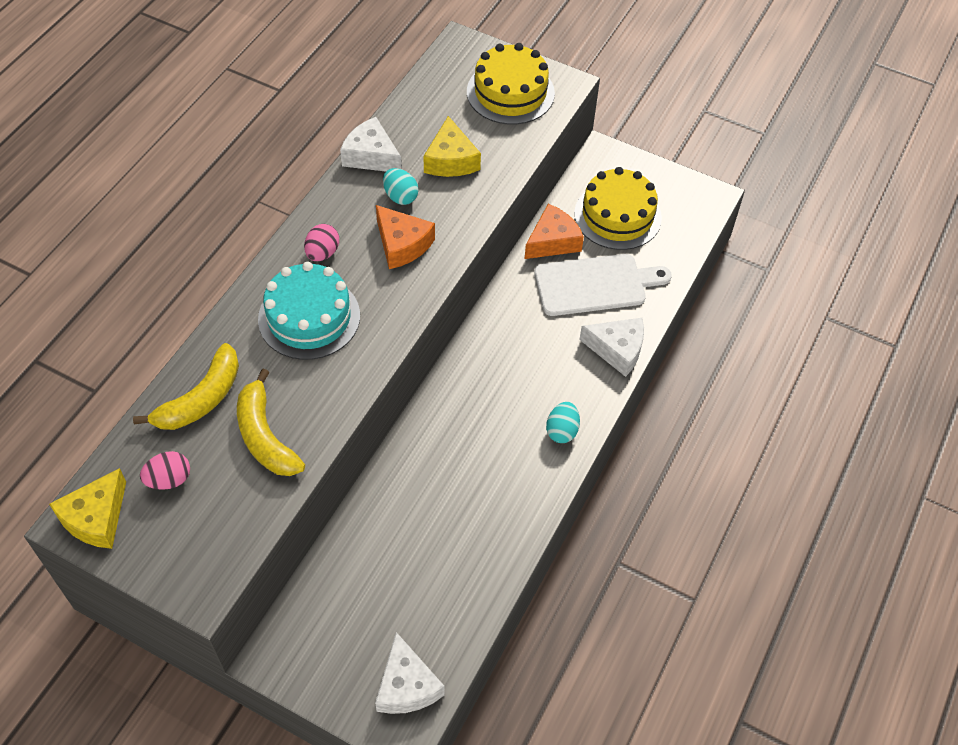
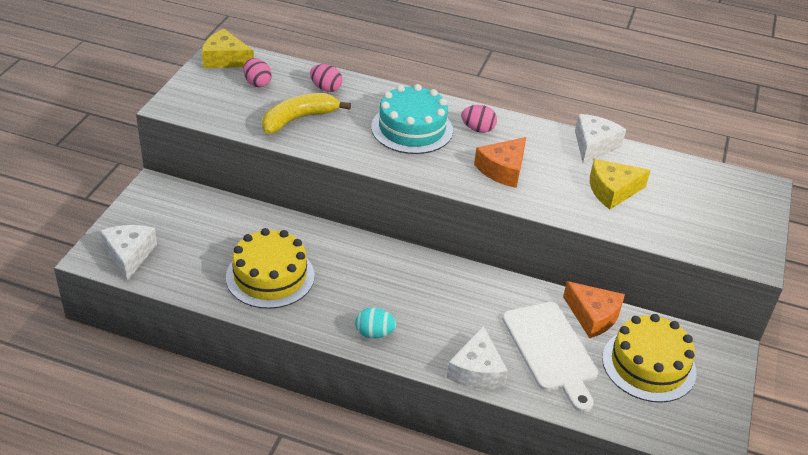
camera: 80 degrees right, 15 degrees down
yellow banana [133,343,239,430] -> pink egg [310,64,342,92]
white cheese [375,632,445,714] -> white cheese turned 105 degrees clockwise [100,225,157,281]
turquoise egg [383,168,418,205] -> none
yellow cake [467,43,555,124] -> yellow cake moved to [226,228,315,309]

